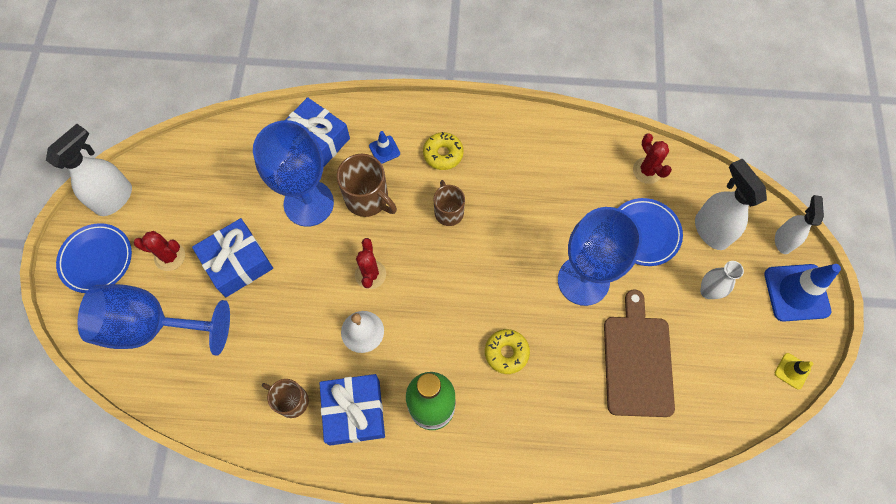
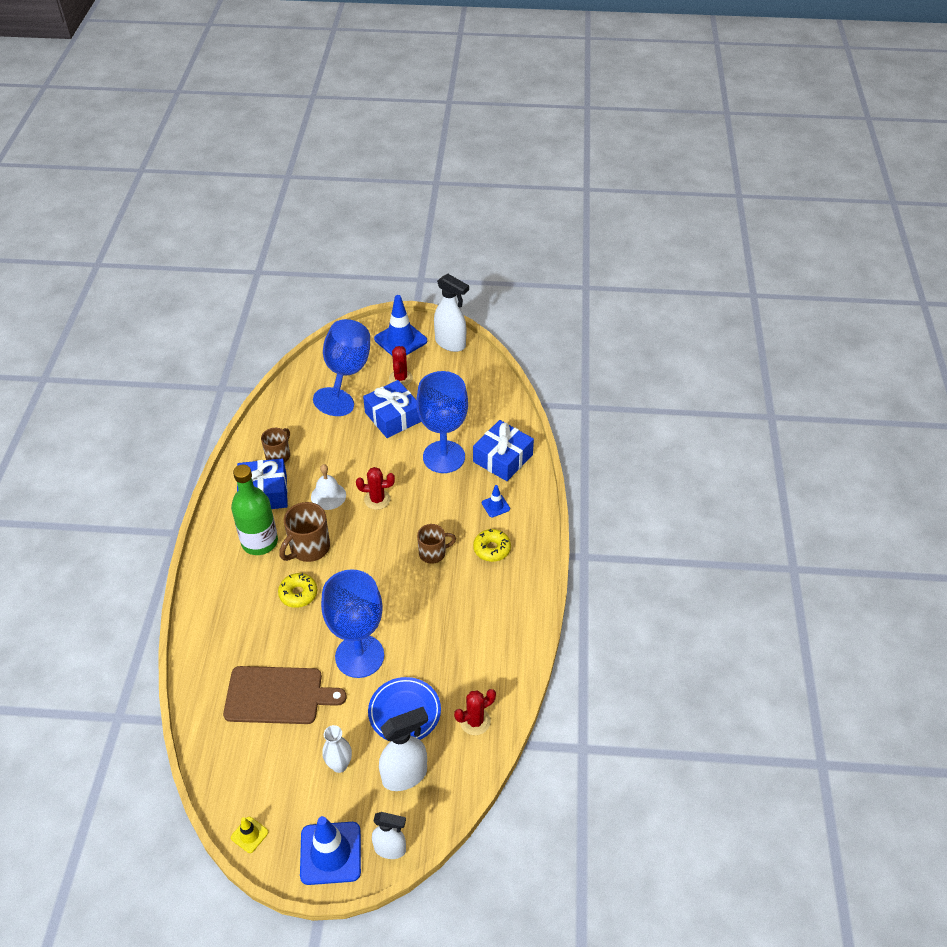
camera: 90 degrees right, 20 degrees down
blue plate [56,223,132,293] -> blue traffic cone [374,295,427,356]
brown mug [337,154,397,217] -> brown mug moved to [279,502,330,562]

